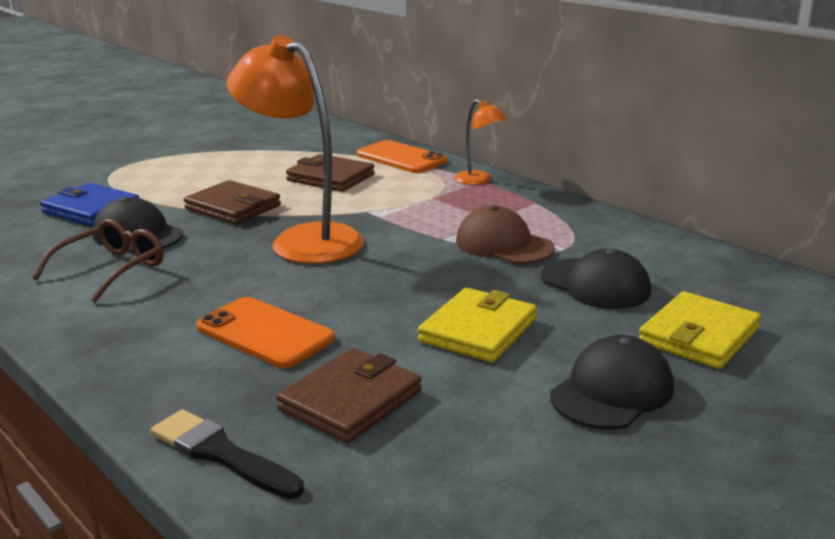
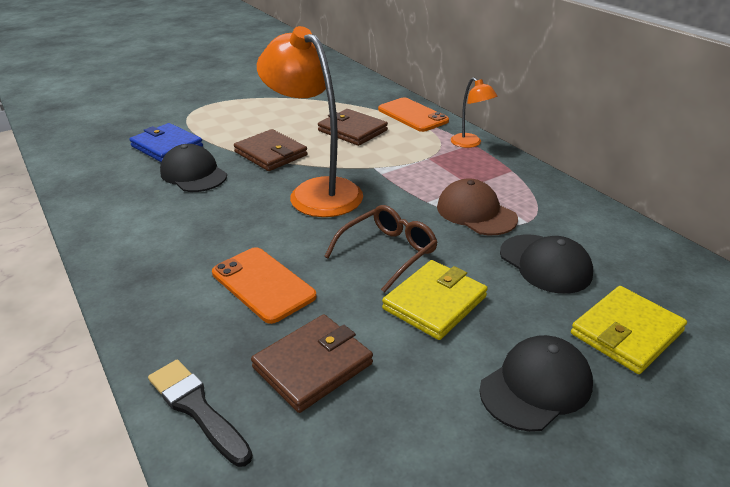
camera: 10 degrees right, 10 degrees up
brown glasses [32,219,164,302] -> brown glasses moved to [324,205,438,293]

